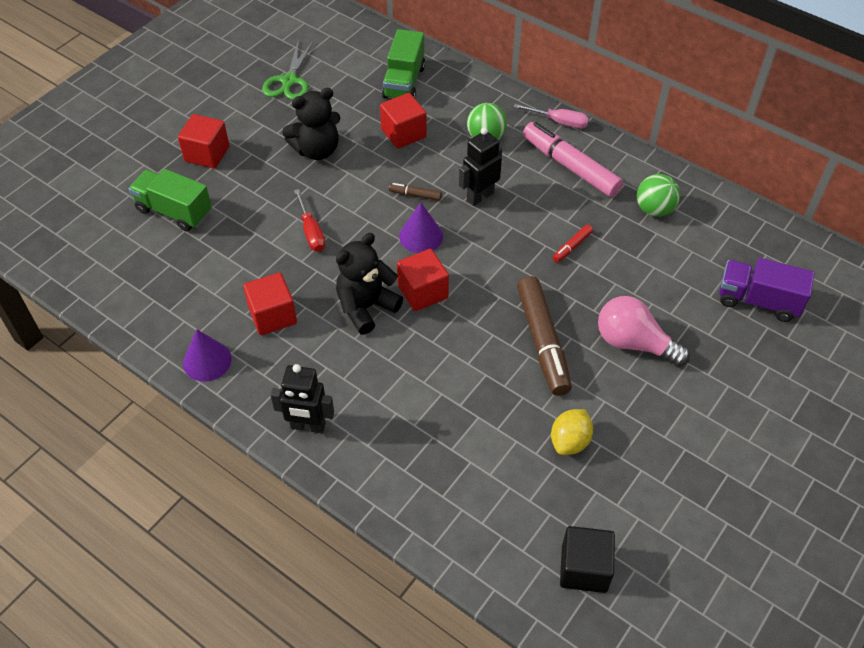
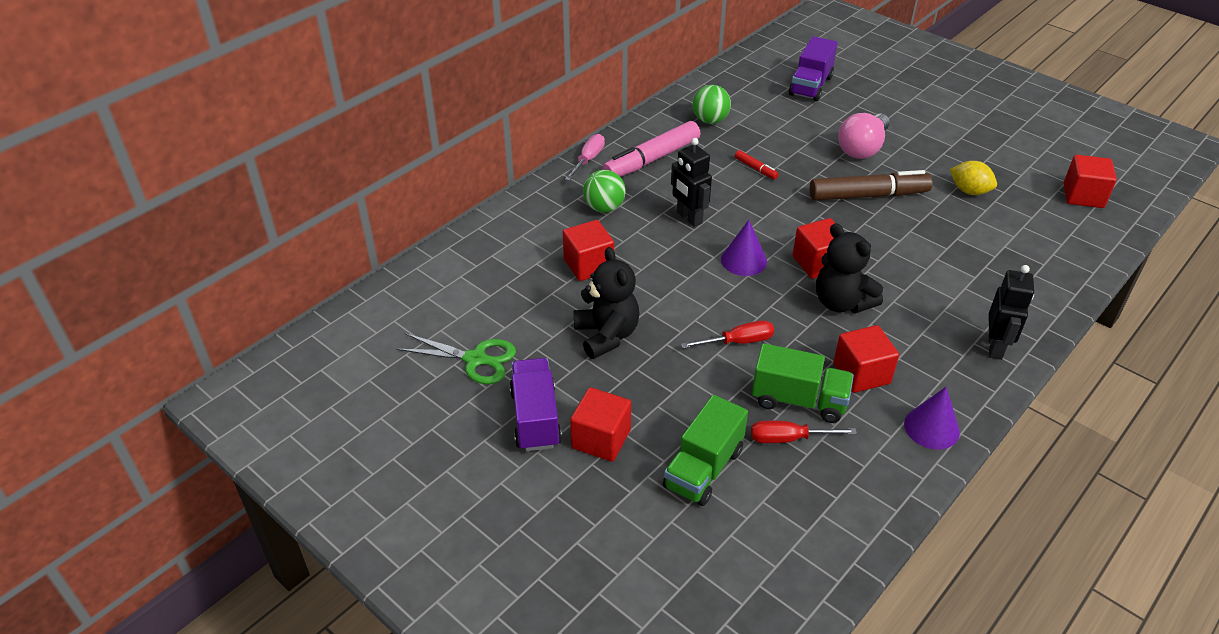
camera: 85 degrees left, 10 degrees down
green truck [382,29,425,99] -> green truck moved to [752,343,854,423]
brown marker [389,183,442,201] -> none
black cube [560,526,615,593] -> red cube [1063,155,1117,208]
none -> purple truck [509,358,562,451]
none -> red screwdriver [751,421,857,443]

